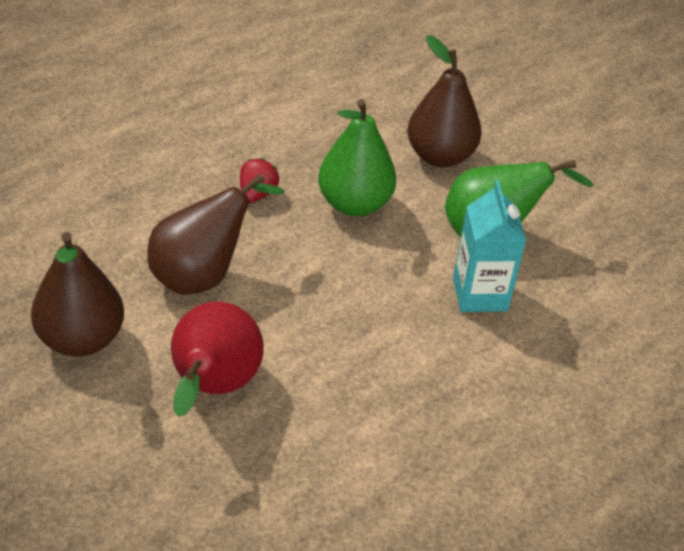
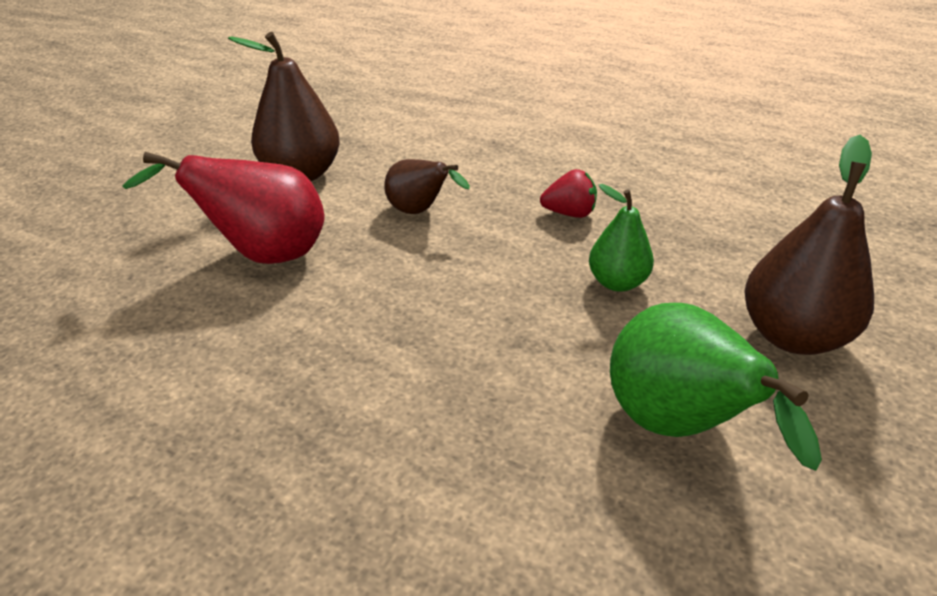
camera: 75 degrees right, 5 degrees down
brown pear [147,173,284,295] -> brown pear [384,159,470,214], size x0.60
green pear [318,99,396,216] -> green pear [589,184,654,292], size x0.60
turquoise carton [453,181,526,312] -> none

